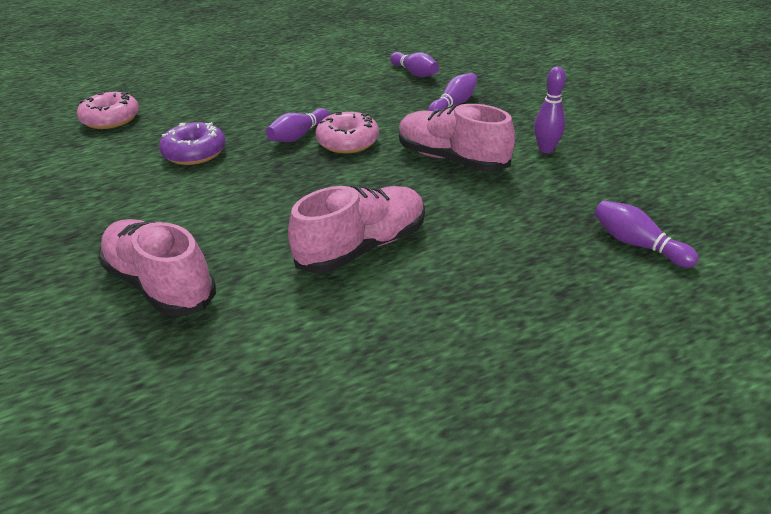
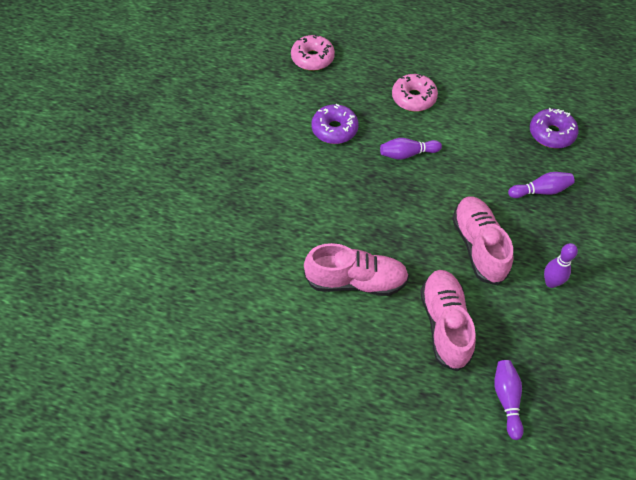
camera: 40 degrees right, 20 degrees up
pink shoe [98,219,216,317] -> pink shoe moved to [420,270,476,371]
pink donut [316,111,379,153] -> pink donut moved to [392,73,438,112]
purple bowling pin [390,52,439,77] -> purple donut [530,108,578,148]

